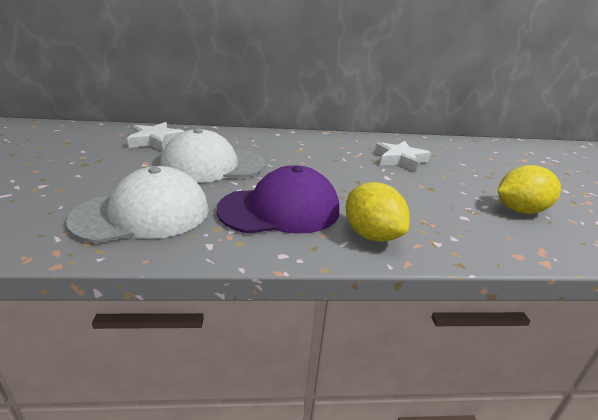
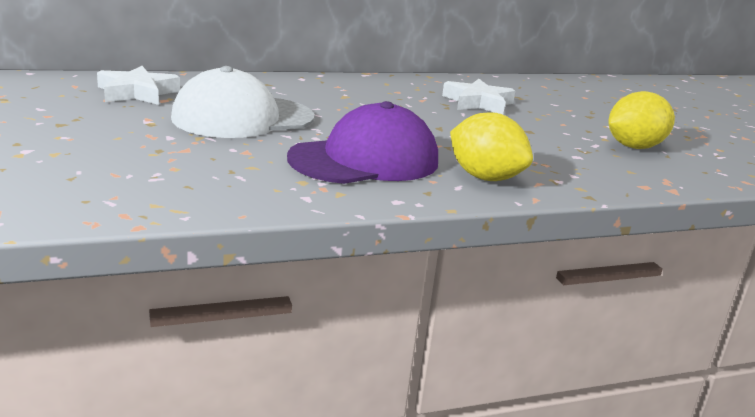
camera: 15 degrees left, 5 degrees down
white cap [66,166,209,243] -> none

